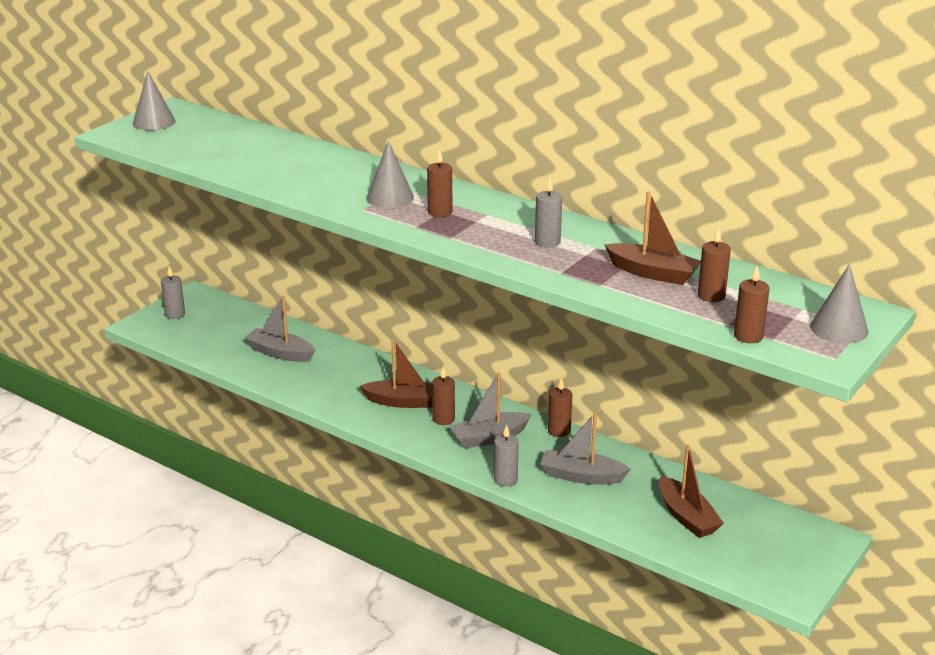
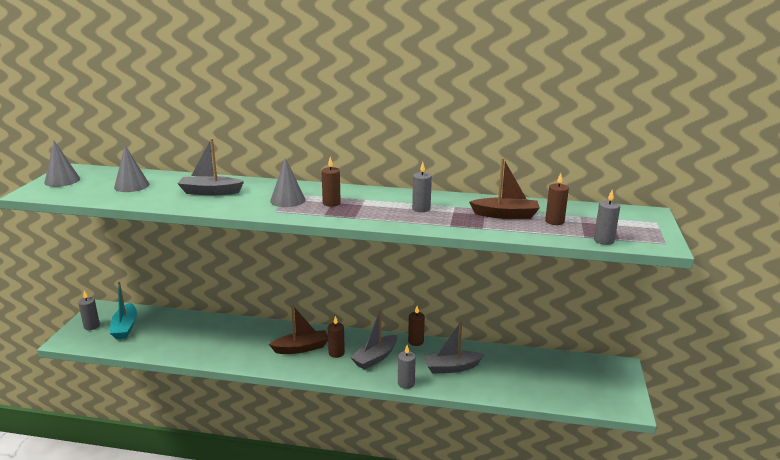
camera: 25 degrees left, 5 degrees down
grey boat [244,296,316,362] -> grey boat moved to [177,138,244,195]
brown boat [659,445,724,538] -> none
brown candle [734,266,770,343] -> grey candle [594,190,620,245]
grey cone [810,264,868,343] -> grey cone moved to [114,145,149,192]
none -> turquoise boat [110,281,137,339]

